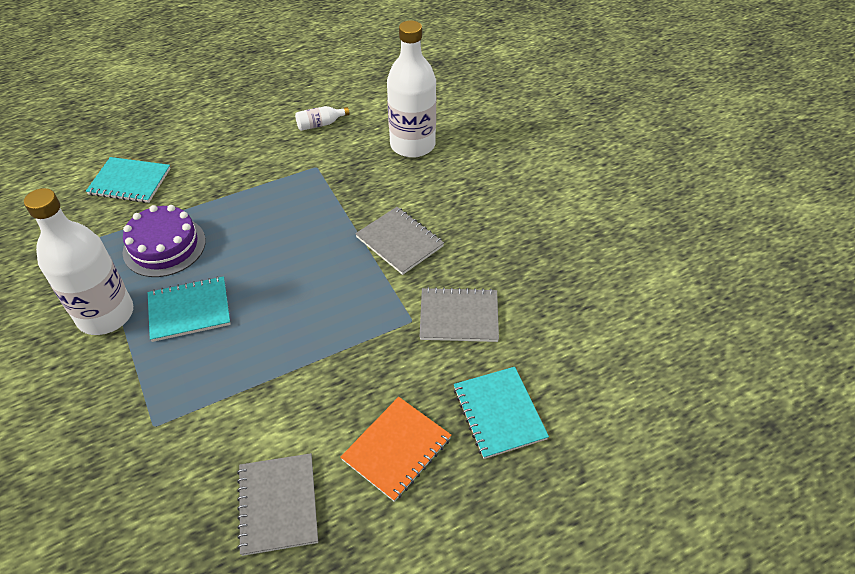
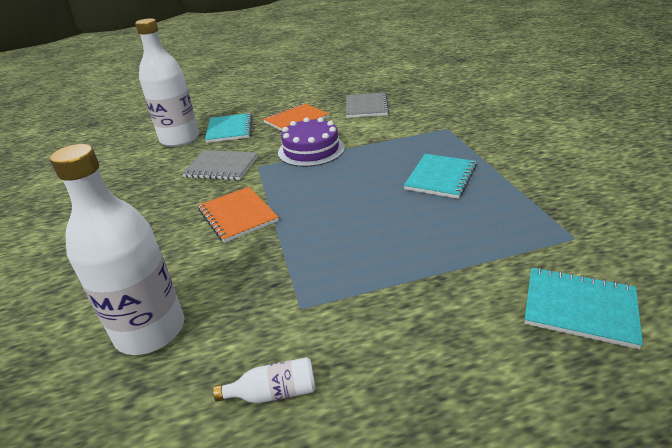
camera: 165 degrees left, 15 degrees down
white bottle [24,188,133,335] -> white bottle moved to [135,18,199,147]
purple cake [123,205,206,277] -> purple cake moved to [278,117,345,167]
turquoise notebook [148,276,231,342] -> turquoise notebook turned 60 degrees counterclockwise [404,154,477,199]
grey notebook [355,207,444,275] -> orange notebook [198,187,279,243]

